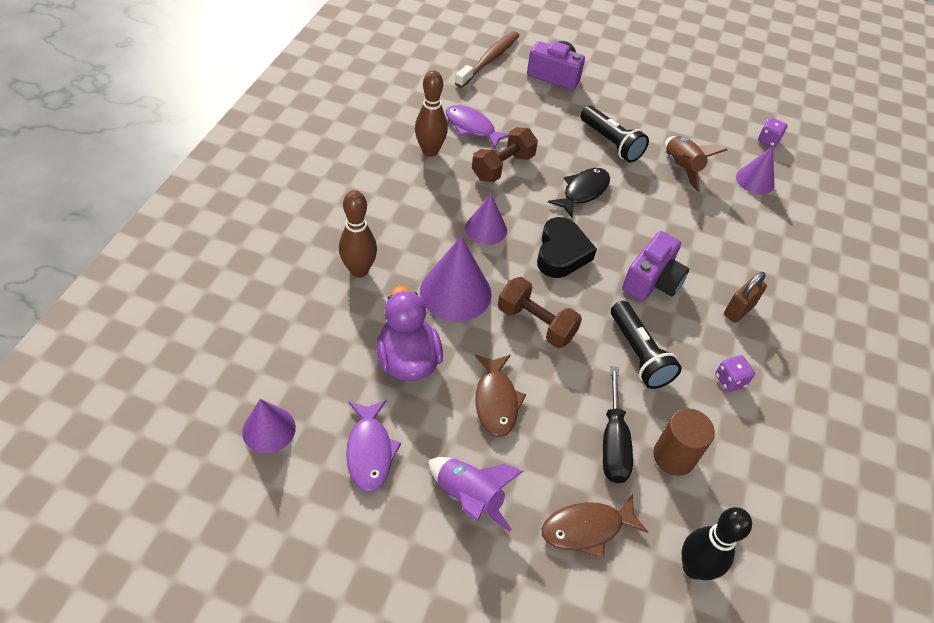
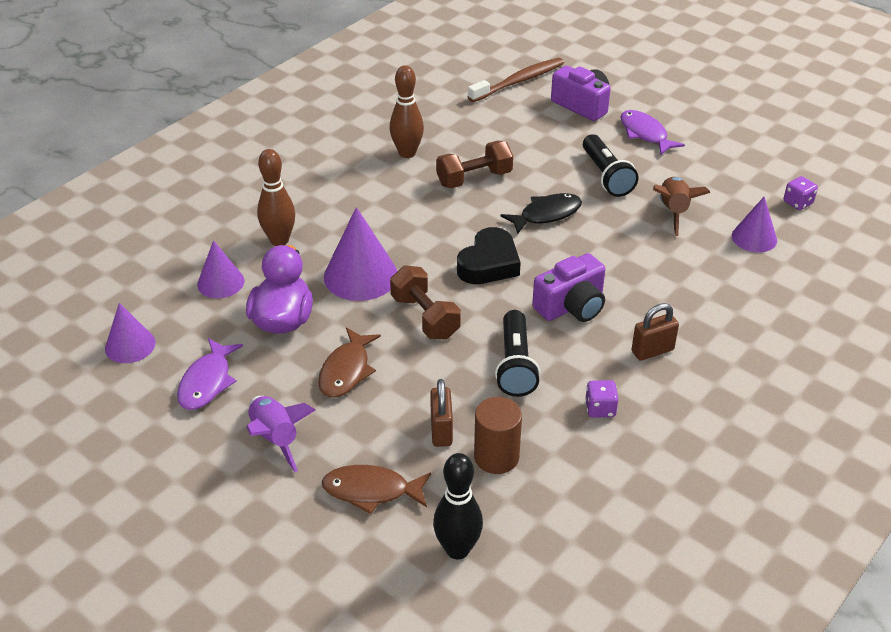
camera: 25 degrees right, 10 degrees down
purple fish [446,105,509,149] -> purple fish moved to [620,110,685,155]
purple cone [465,194,507,245] -> purple cone moved to [197,240,245,298]
black screwdriver [603,366,633,483] -> brown padlock [430,379,453,447]

